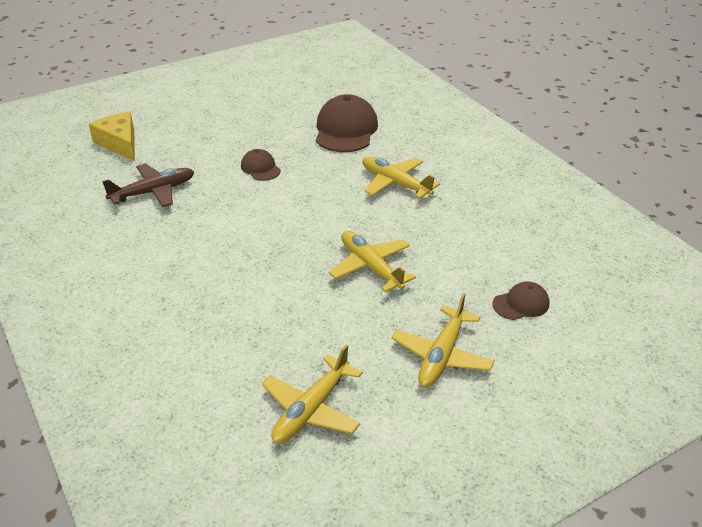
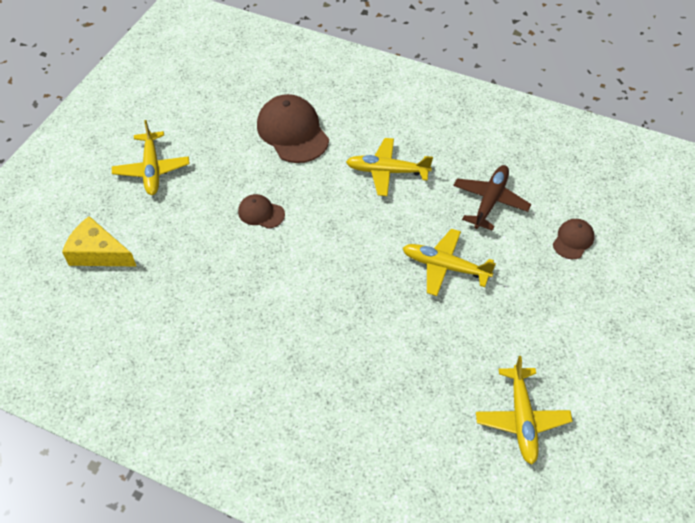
camera: 35 degrees left, 15 degrees up
brown plane [102,164,194,207] -> brown plane moved to [453,165,531,231]
yellow plane [392,293,495,387] -> yellow plane moved to [112,120,190,195]

